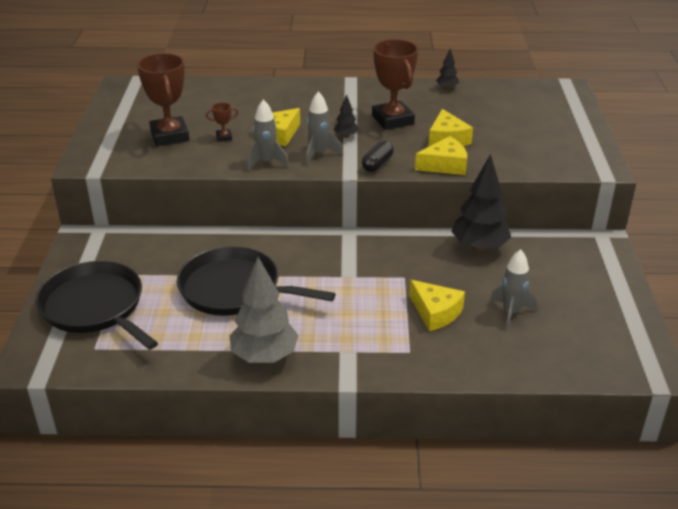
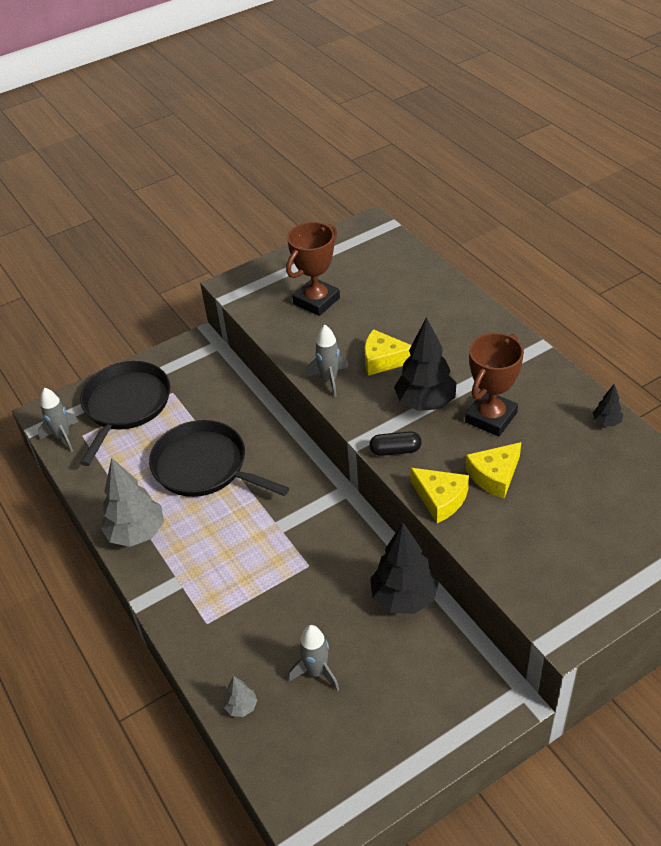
camera: 60 degrees right, 10 degrees up
black pan [177,246,336,316] -> black pan turned 45 degrees counterclockwise [149,420,289,497]
brown trophy [206,103,238,142] -> none
grey rocket [306,91,343,165] -> grey rocket moved to [38,387,78,452]
black tree [334,94,359,138] -> black tree [394,317,456,411], size x2.15
yellow cheese [410,280,465,331] -> none
none -> grey tree [224,676,257,717]

